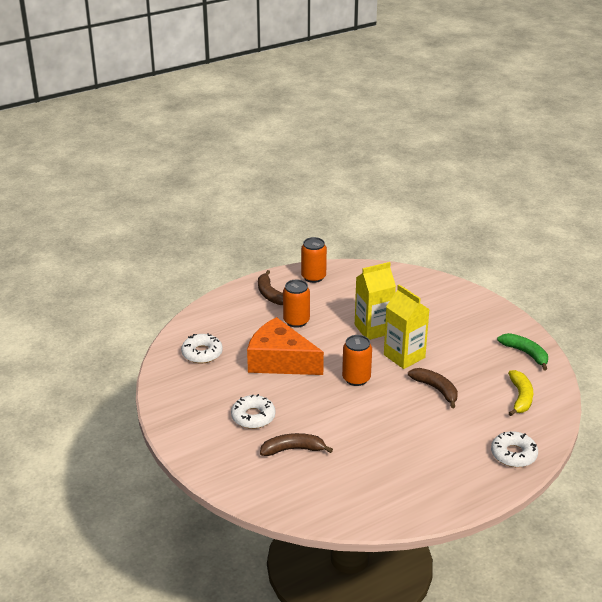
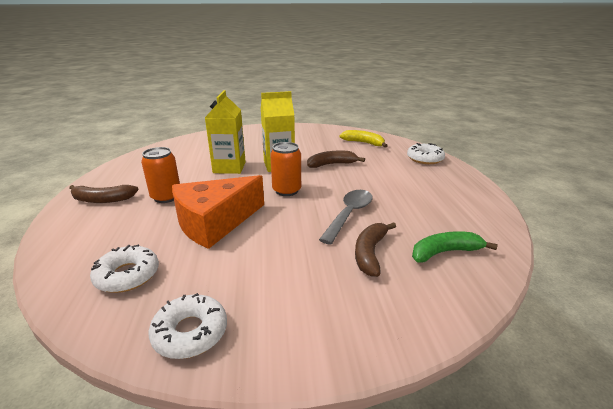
camera: 65 degrees left, 5 degrees down
white donut [231,394,276,429] -> white donut moved to [149,293,227,359]
orange can [301,237,327,283] -> none
green banana [497,333,548,370] -> green banana moved to [412,231,498,263]
none -> grey spoon [319,190,373,245]

